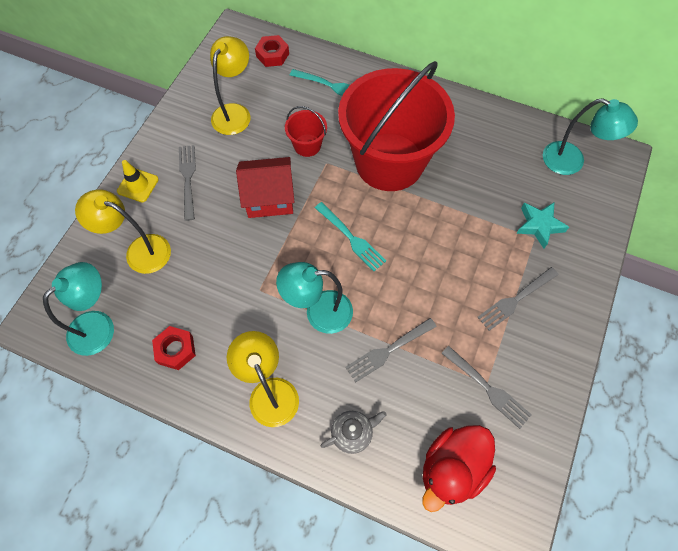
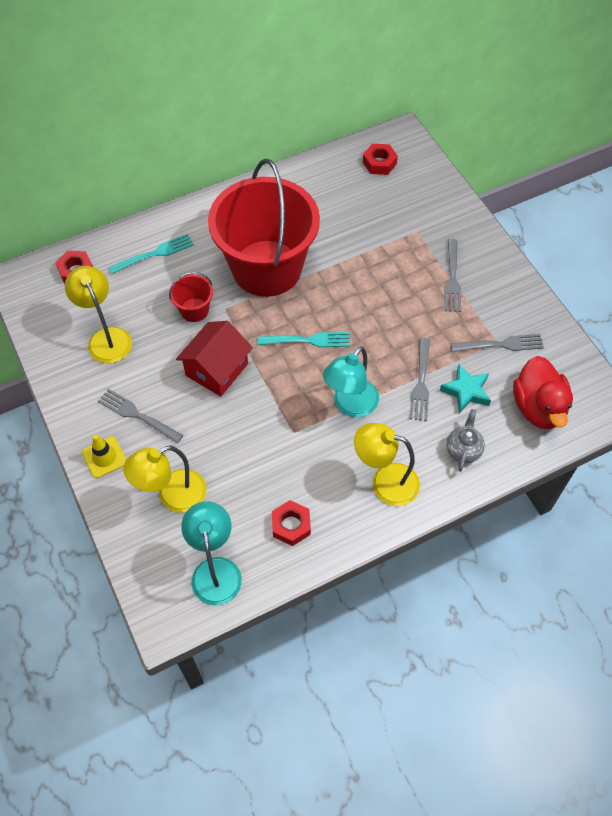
camera: 50 degrees left, 5 degrees down
turquoise star [516,202,569,248] -> turquoise star moved to [440,364,491,413]
turquoise lamp [543,98,638,175] -> red nut [363,144,398,175]

